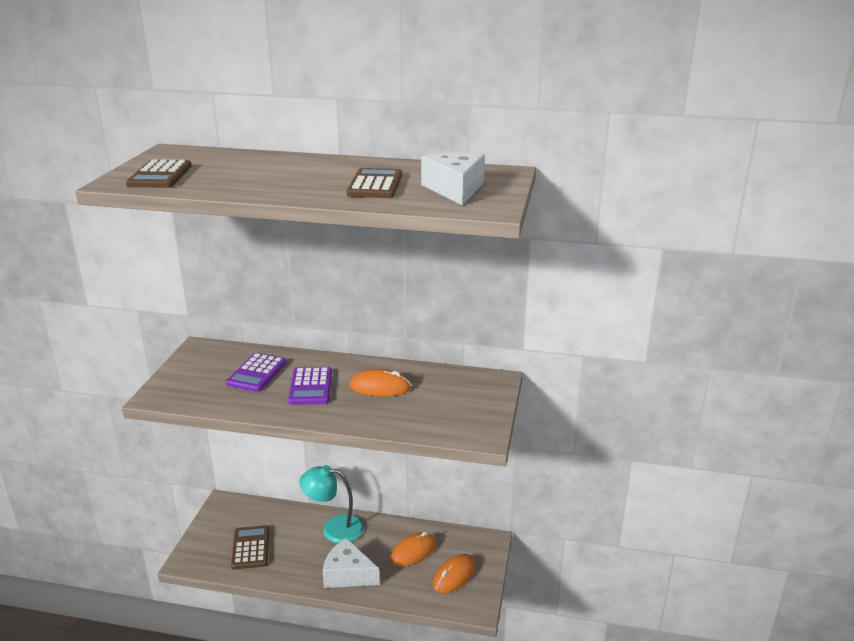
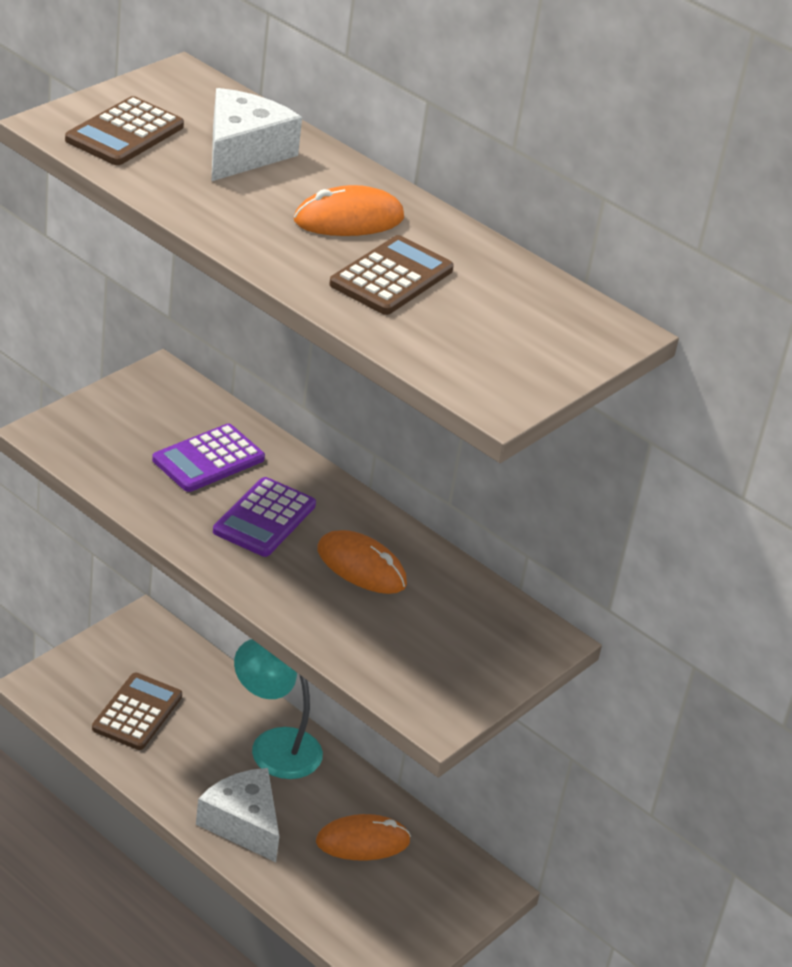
camera: 25 degrees right, 10 degrees up
white cheese [421,153,485,205] -> white cheese moved to [212,88,302,181]
orange mouse [433,554,476,593] -> orange mouse moved to [294,185,404,236]

